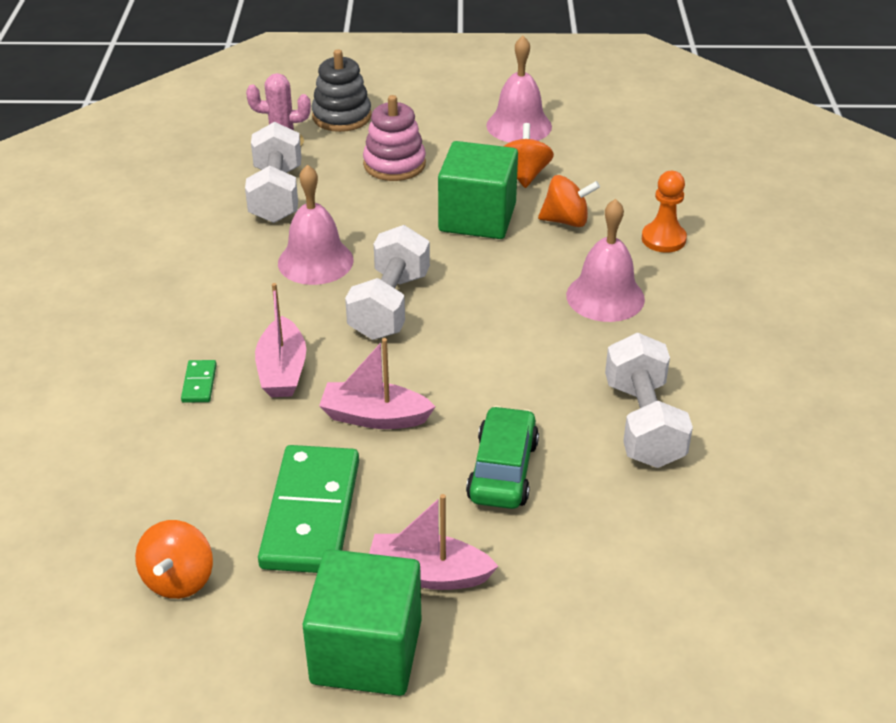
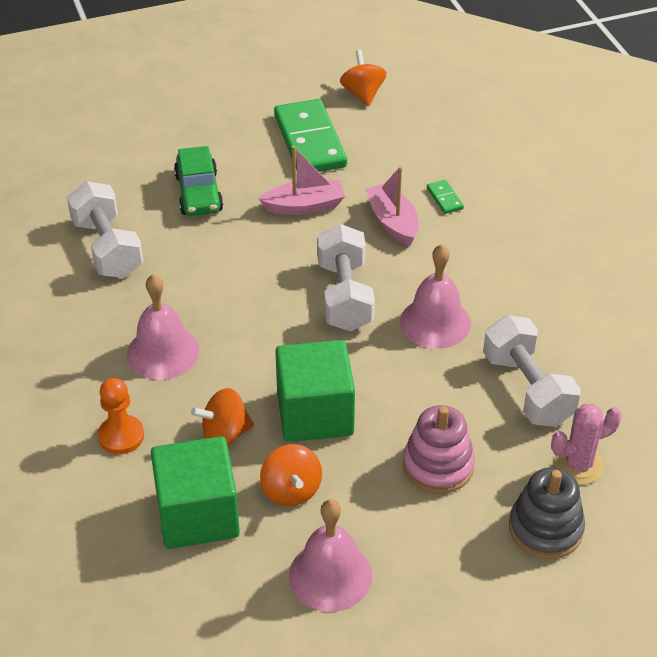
camera: 160 degrees right, 5 degrees up
green cube [303,549,421,696] -> green cube moved to [151,436,240,549]
pink boat [369,494,498,590] -> none

